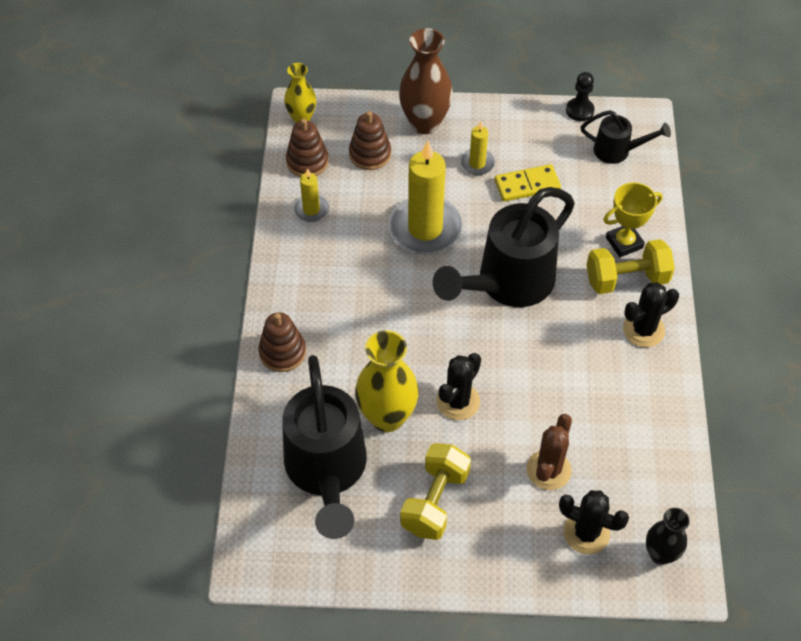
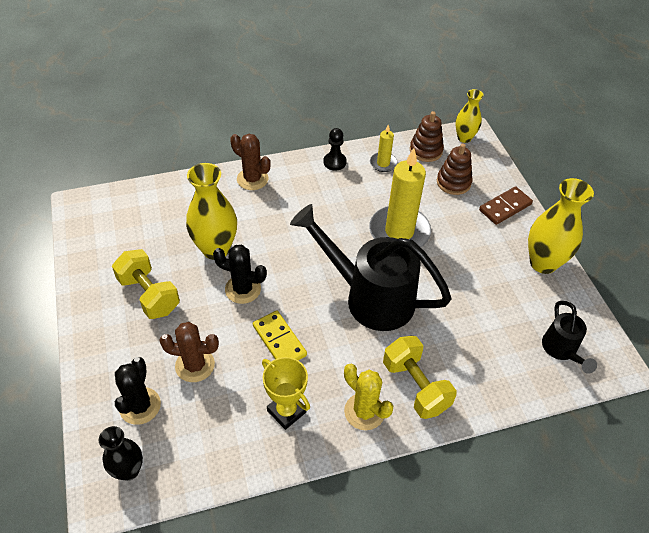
camera: 70 degrees right, 5 degrees down
brown stacking toy [258,312,306,372] -> brown cactus [230,134,271,190]
black watering can [282,355,367,539] -> none
brown vase [399,28,453,134] -> brown domino [479,186,533,225]
yellow dumbbell [400,443,471,540] -> yellow dumbbell turned 45 degrees clockwise [112,249,180,319]
yellow candle [460,121,495,175] -> none
yellow domino [495,164,561,202] -> yellow domino moved to [253,310,307,360]
black pawn [566,72,594,121] -> black pawn moved to [323,128,347,171]
yellow trophy [603,182,663,257] -> yellow trophy moved to [262,357,310,430]
black cactus [623,282,679,347] -> yellow cactus [344,364,393,430]
none -> yellow vase [528,178,594,274]

